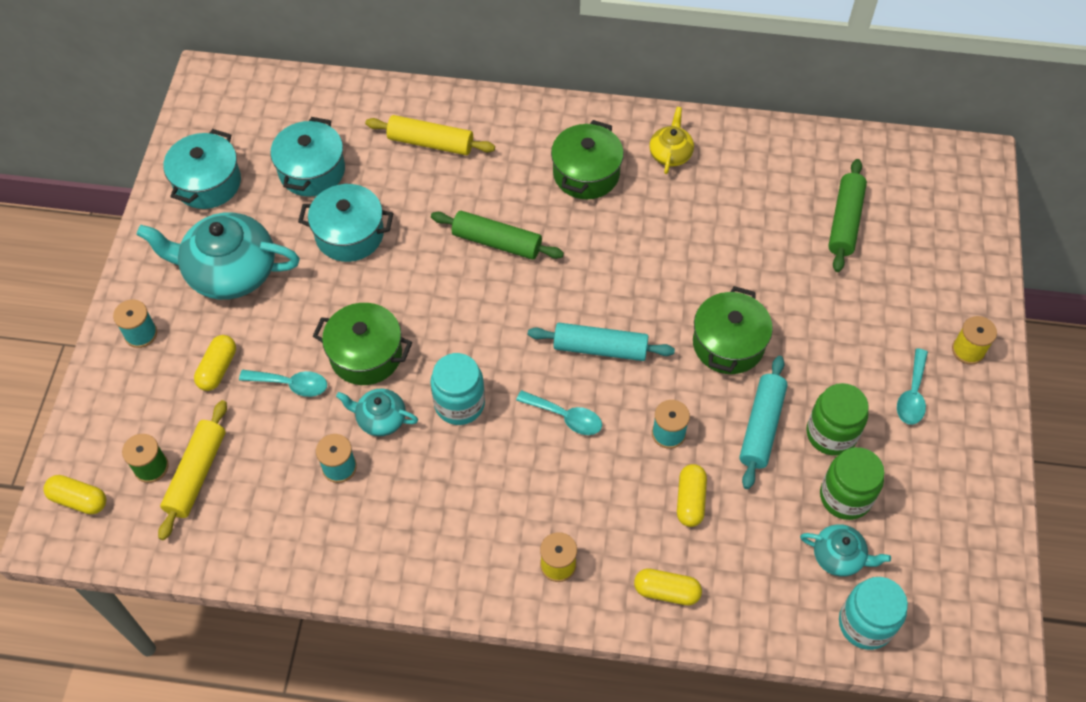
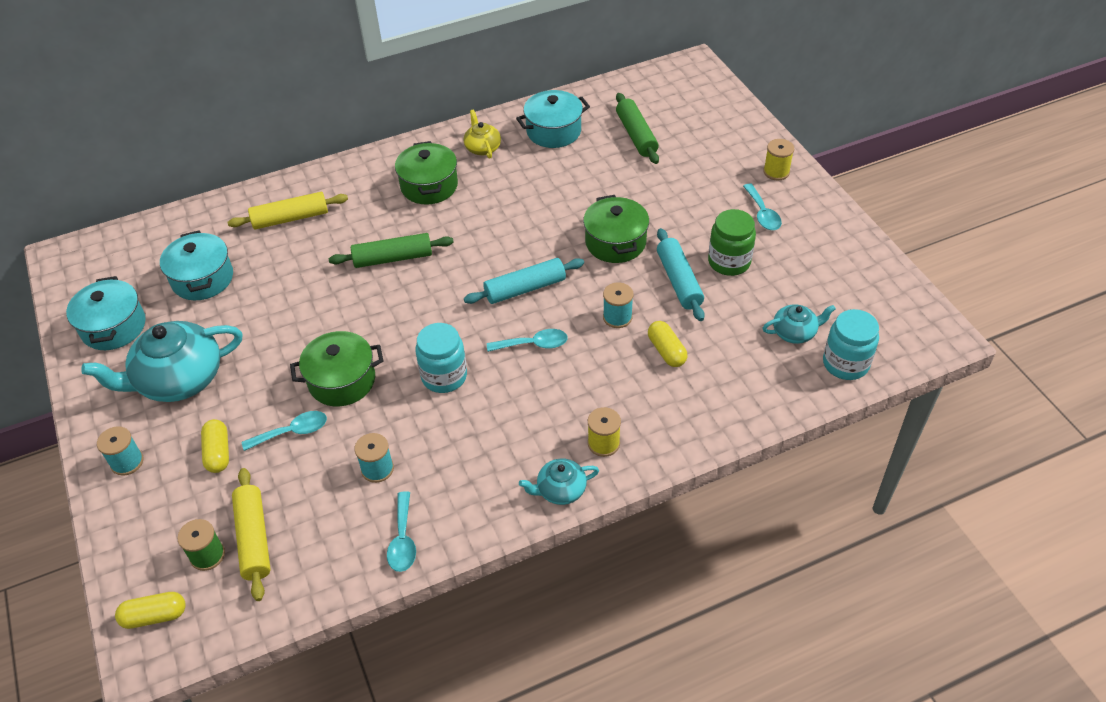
camera: 30 degrees left, 10 degrees down
turquoise pot [298,184,394,262] -> turquoise pot moved to [516,90,590,148]
turquoise teapot [336,388,418,436] -> turquoise teapot moved to [519,459,599,505]
yellow capsule [634,569,702,605] -> none
green jar [820,447,884,520] -> none
none -> turquoise spoon [387,491,416,572]

